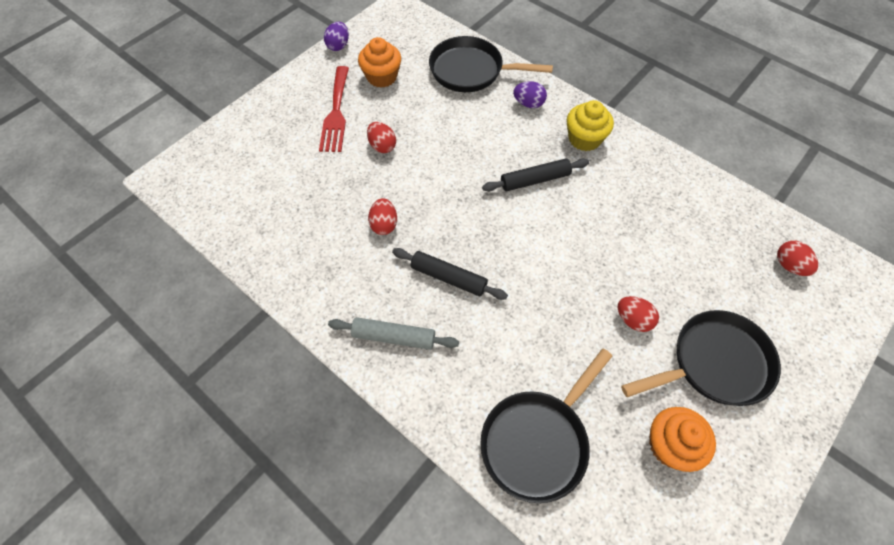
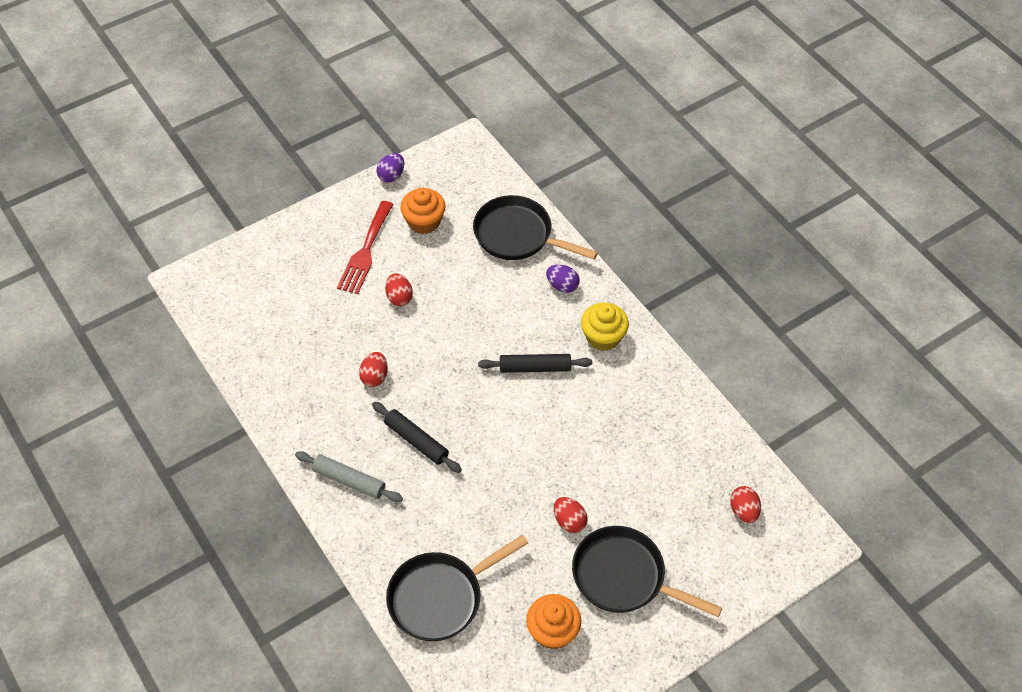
camera: 15 degrees right, 5 degrees down
black pan [621,310,781,406] -> black pan turned 150 degrees counterclockwise [572,526,722,617]

